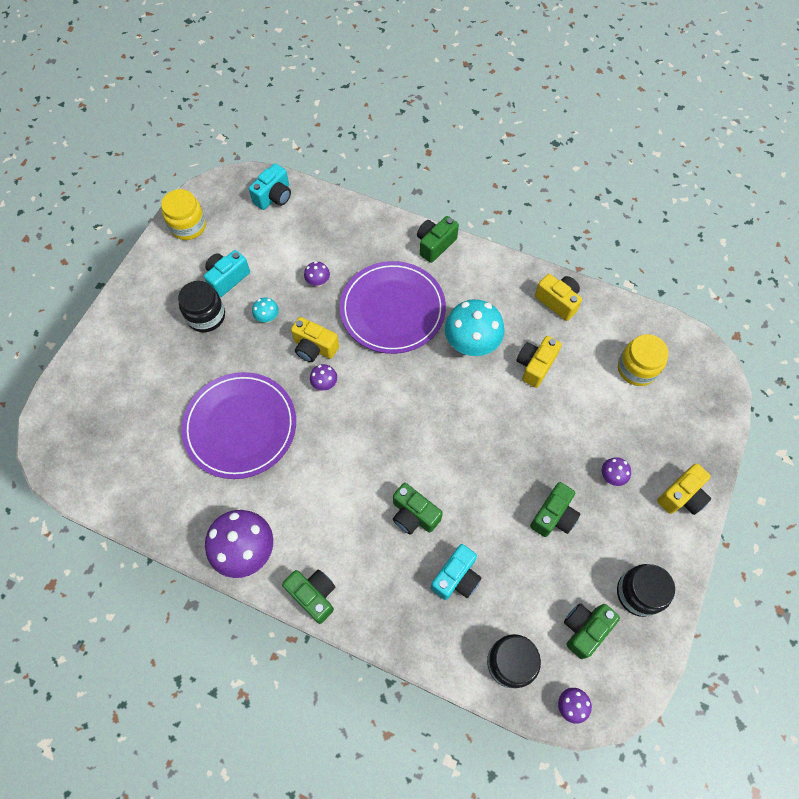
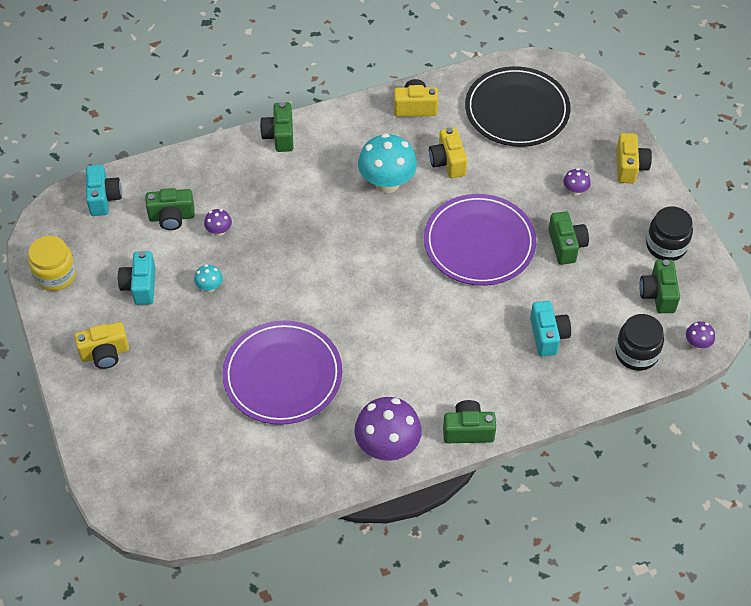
camera: 45 degrees left, 10 degrees down
black jar [178,281,225,332] -> none
yellow camera [291,317,339,362] -> yellow camera moved to [74,322,129,369]
purple mushroom [310,364,337,391] -> none
purple plate [340,261,446,354] -> purple plate moved to [424,194,537,286]
green camera [393,483,443,535] -> green camera moved to [146,188,195,230]
yellow jar [618,334,669,386] -> black plate [465,66,571,147]

